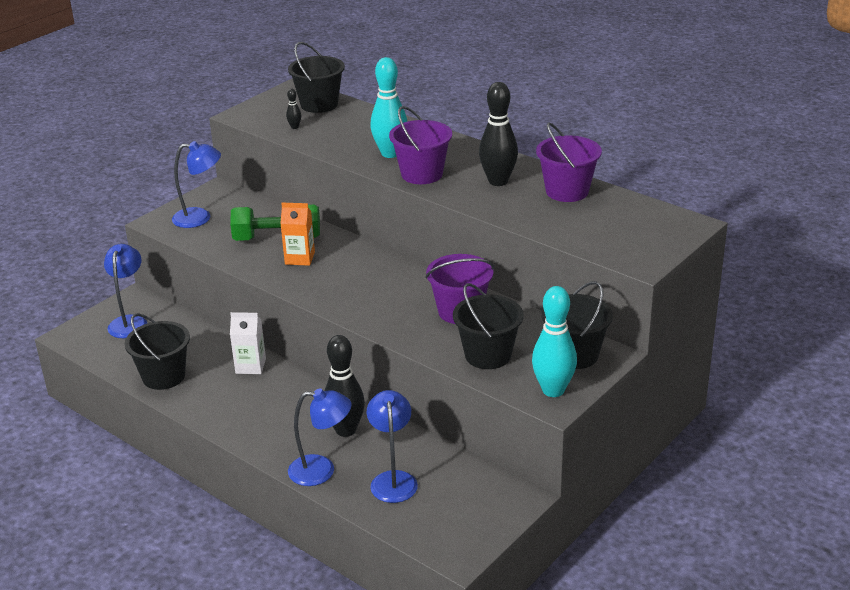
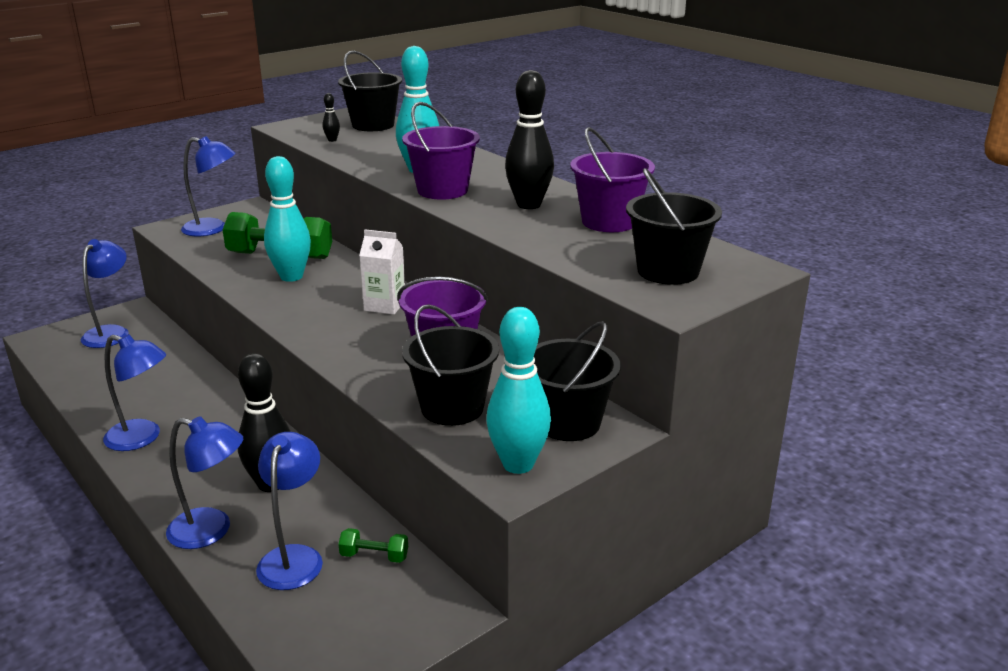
camera: 10 degrees right, 5 degrees down
black bucket [125,313,190,390] -> black bucket moved to [626,168,722,285]
white carton [230,312,266,374] -> white carton moved to [359,229,405,315]
orange carton [280,203,315,266] -> turquoise bowling pin [264,156,311,282]
none -> blue lamp [103,334,166,451]
none -> green dumbbell [338,528,408,563]

